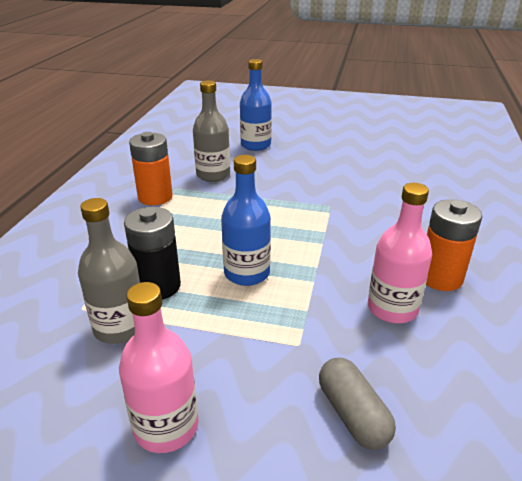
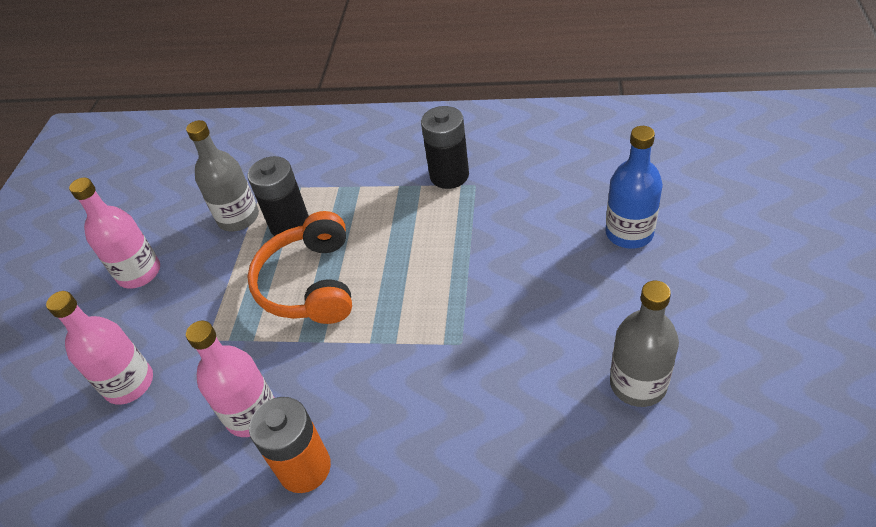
camera: 90 degrees right, 15 degrees up
orange battery [129,132,173,205] -> black battery [421,106,469,189]
grey bottle [193,80,230,182] -> grey bottle moved to [610,281,679,407]
blue bottle [221,155,271,286] -> orange headphones [247,211,352,324]
grey capsule [319,358,396,450] -> pink bottle [46,291,153,405]

